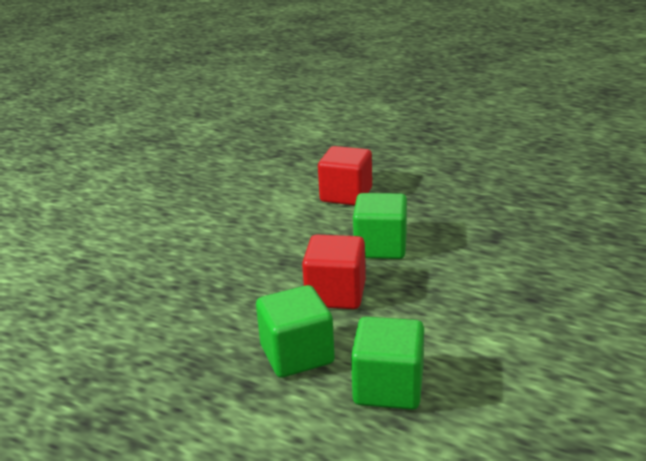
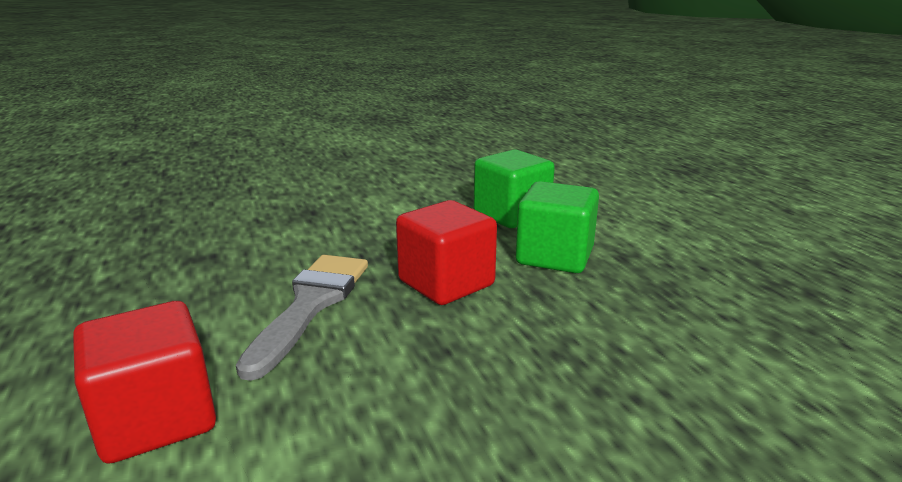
camera: 140 degrees left, 5 degrees down
green cube [353,193,407,259] -> grey brush [236,255,368,381]

